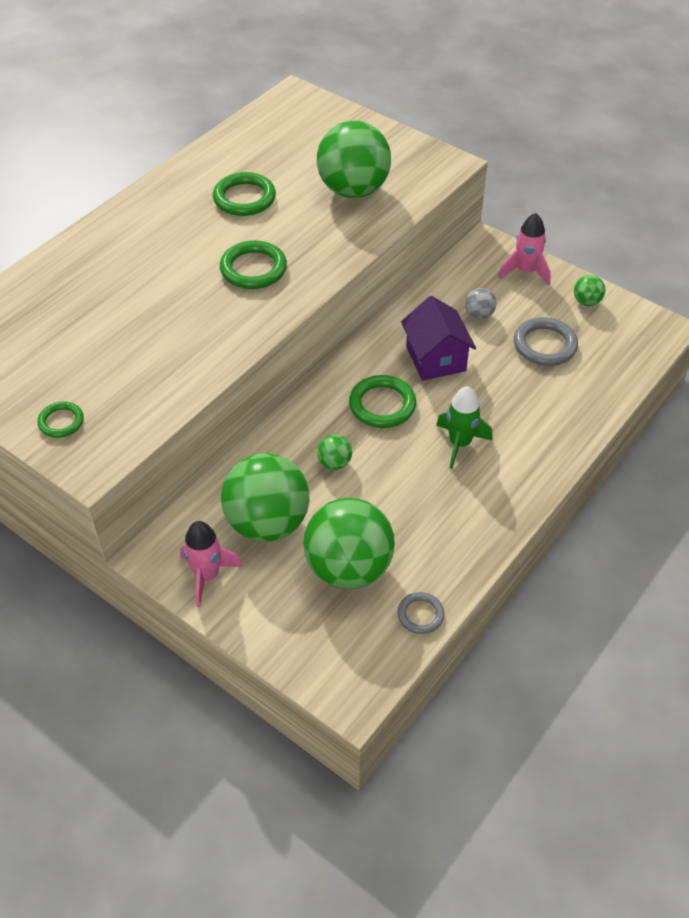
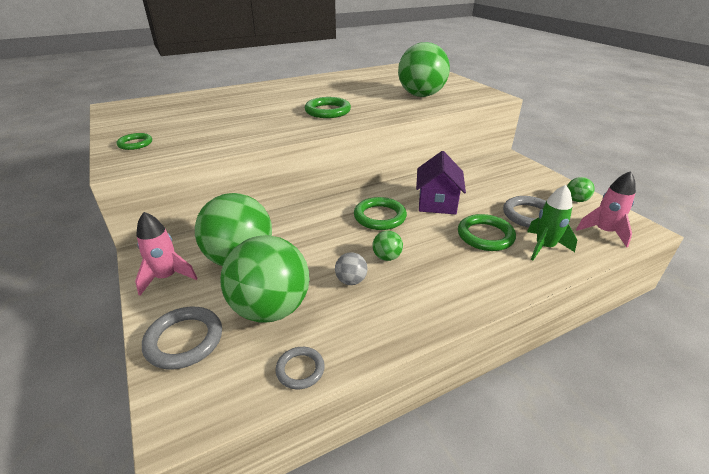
camera: 25 degrees right, 15 degrees down
green ring [213,172,276,216] -> green ring moved to [458,214,516,251]
green ball [317,435,352,470] -> green ball moved to [372,230,403,261]
green rocket [436,386,493,469] -> green rocket moved to [527,185,577,260]
grey ball [465,288,496,319] -> grey ball moved to [335,252,368,285]
pink rocket [499,213,551,286] -> pink rocket moved to [576,171,636,247]
none -> grey ring [142,307,222,369]

